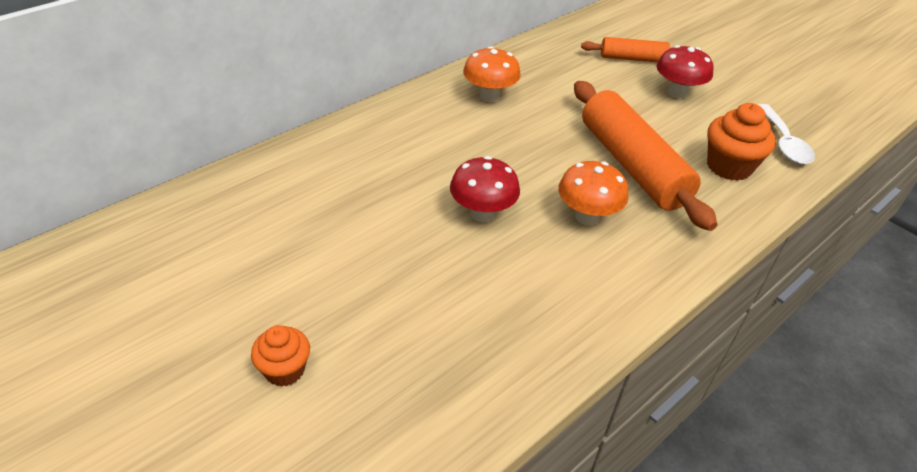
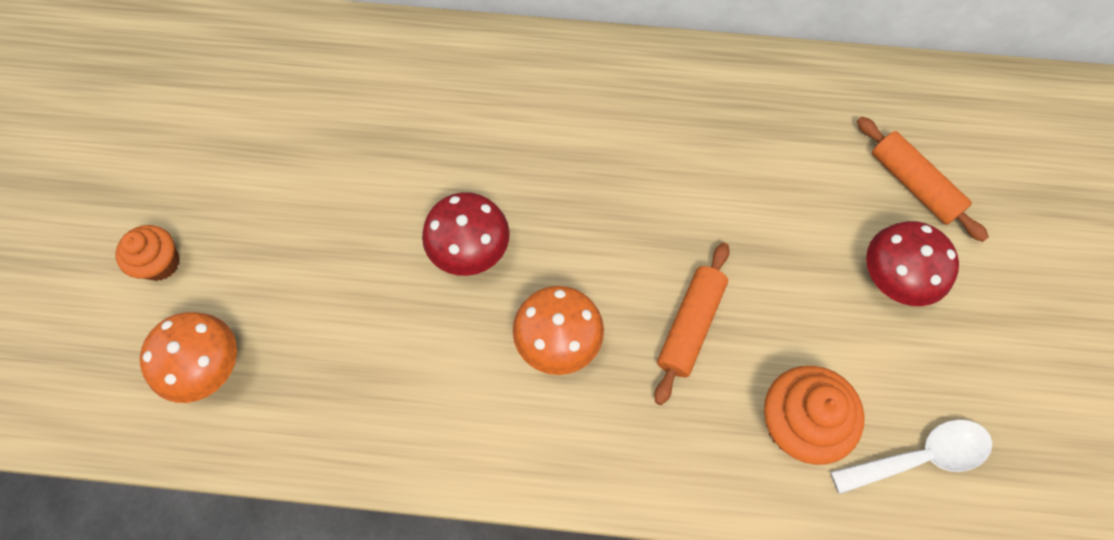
camera: 50 degrees right, 25 degrees up
orange mushroom [463,46,521,102] -> orange mushroom moved to [140,312,237,403]
orange rolling pin [574,81,717,231] -> orange rolling pin [654,243,730,405], size x0.54
white spoon [759,104,815,164] -> white spoon turned 150 degrees counterclockwise [831,419,992,494]

